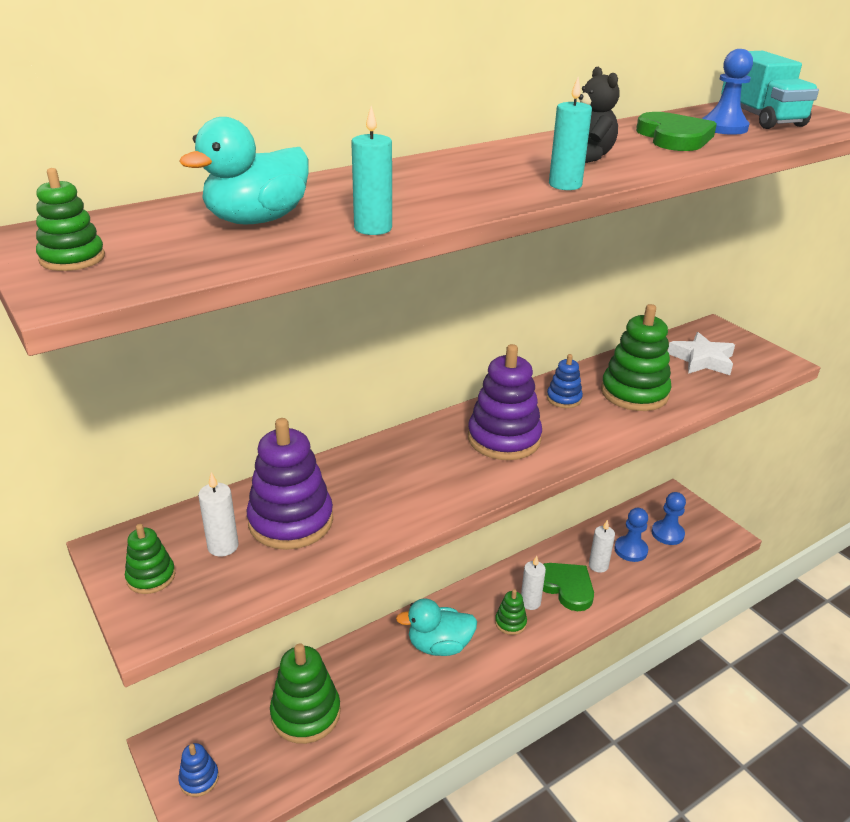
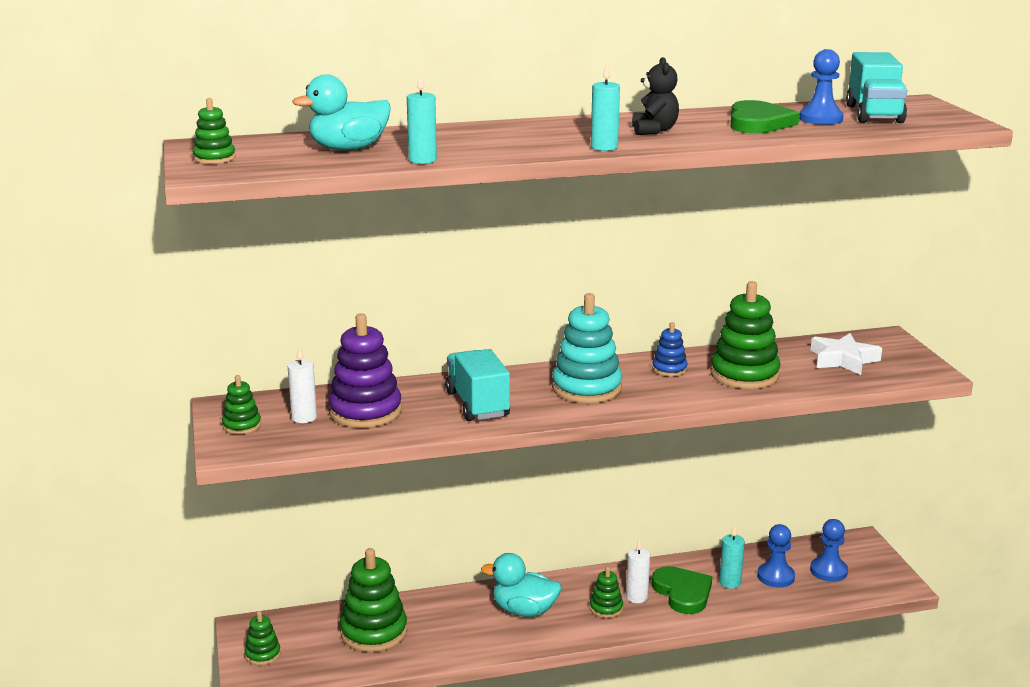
camera: 20 degrees right, 10 degrees down
blue stacking toy [178,743,219,797] -> green stacking toy [245,611,281,665]
purple stacking toy [468,344,542,460] -> turquoise stacking toy [552,293,622,403]
white candle [589,520,615,573] -> turquoise candle [719,525,745,589]
none -> turquoise truck [445,349,510,421]

